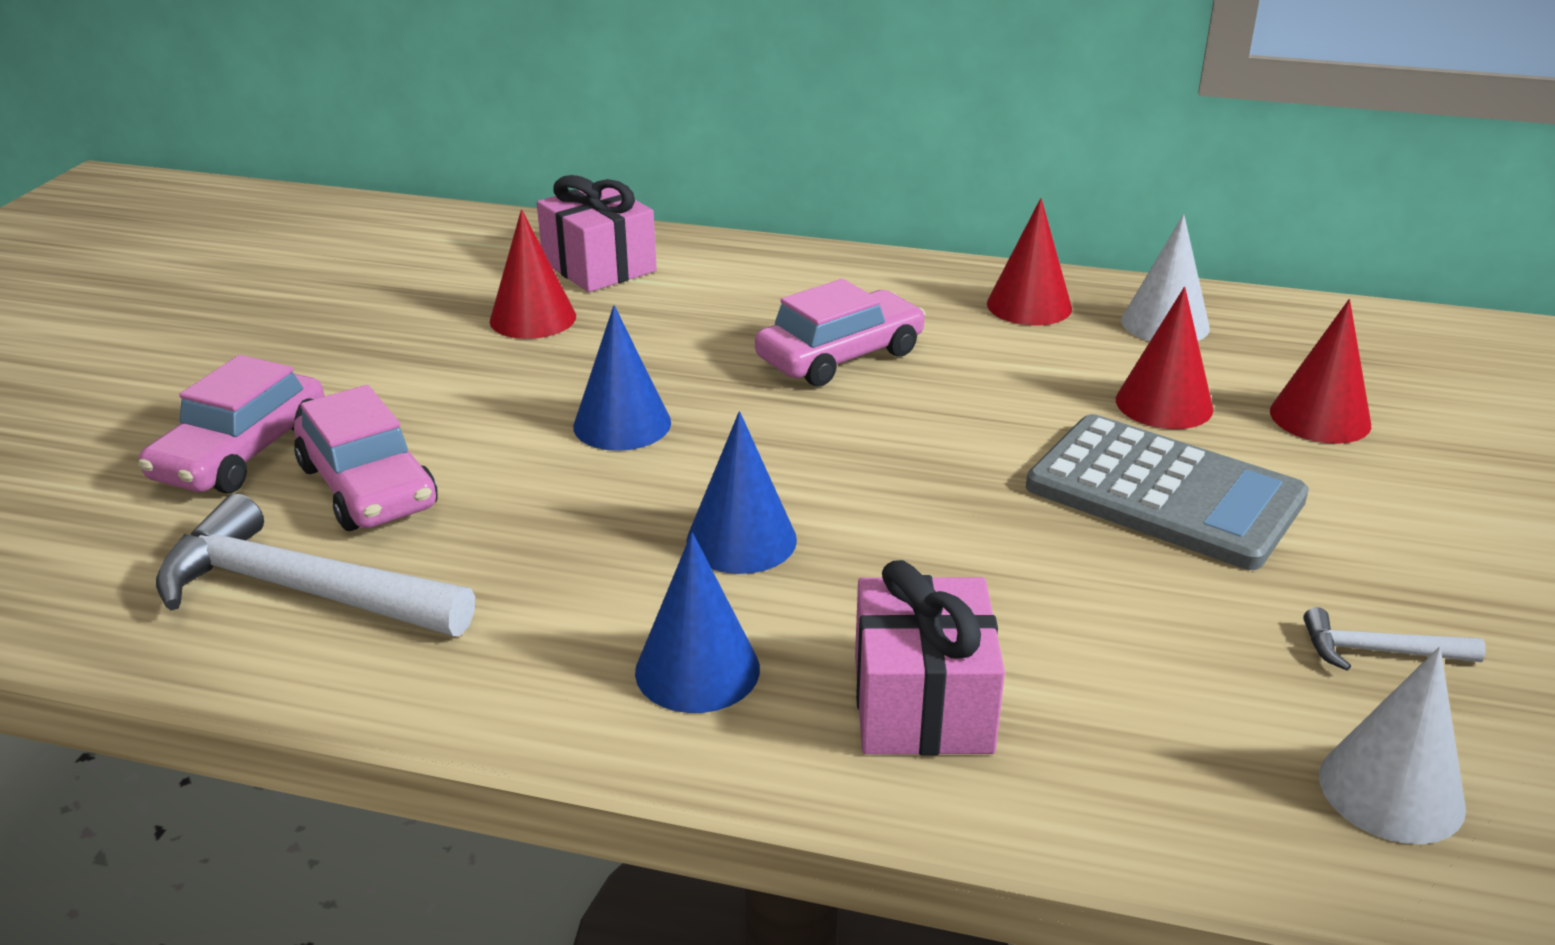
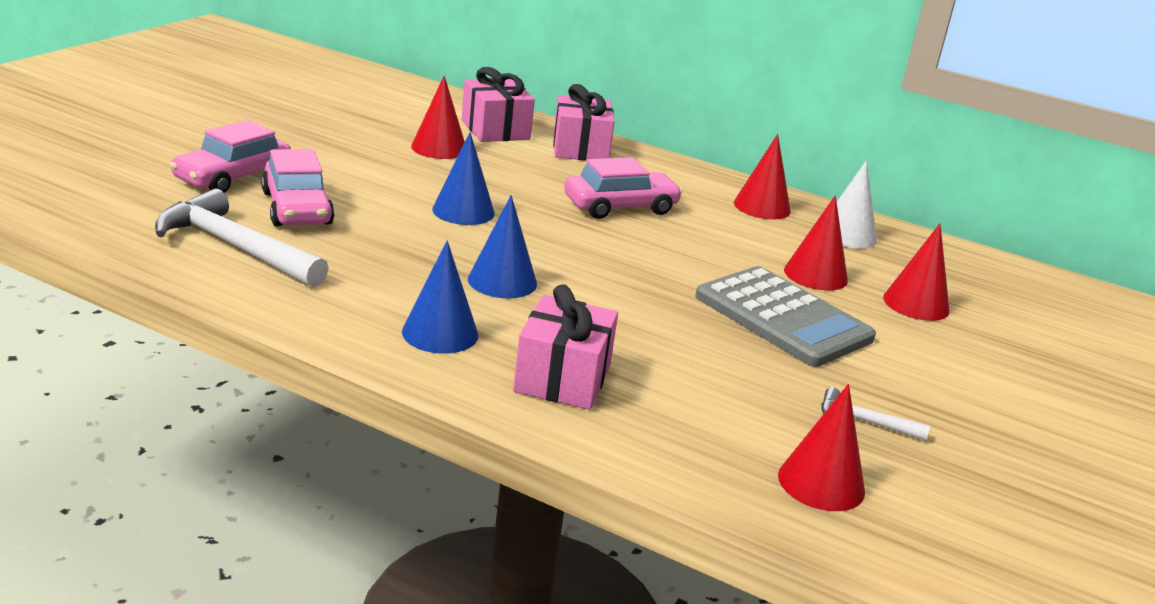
camera: 10 degrees right, 5 degrees down
white cone [1319,647,1466,844] -> red cone [778,384,865,511]
none -> pink gift [553,84,615,161]

